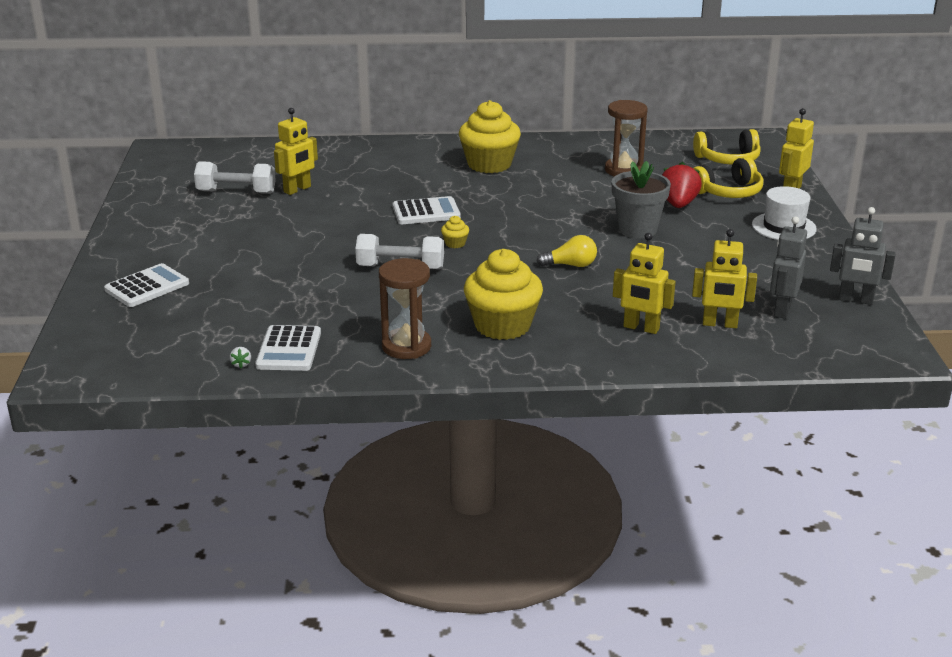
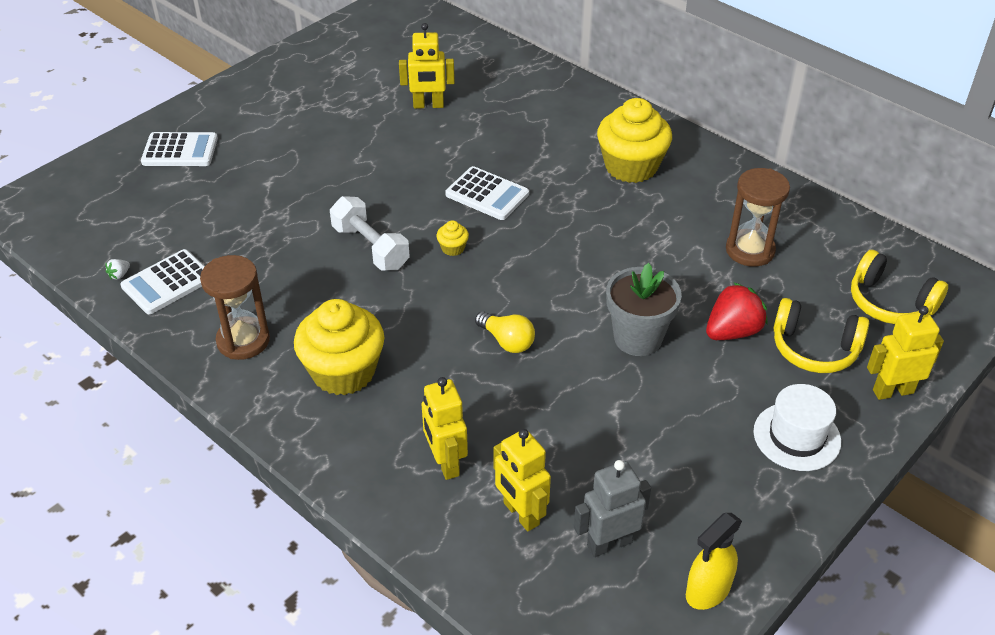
camera: 45 degrees right, 15 degrees up
white dumbbell [194,161,276,194] -> none
grey robot [830,207,896,305] -> yellow spray bottle [686,513,742,610]

